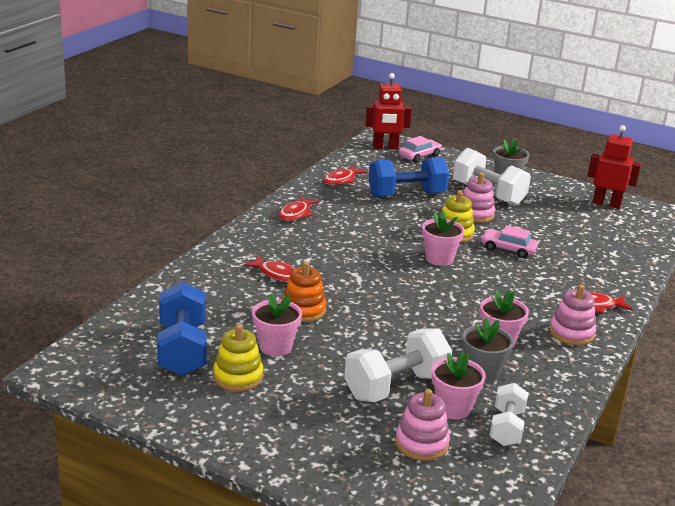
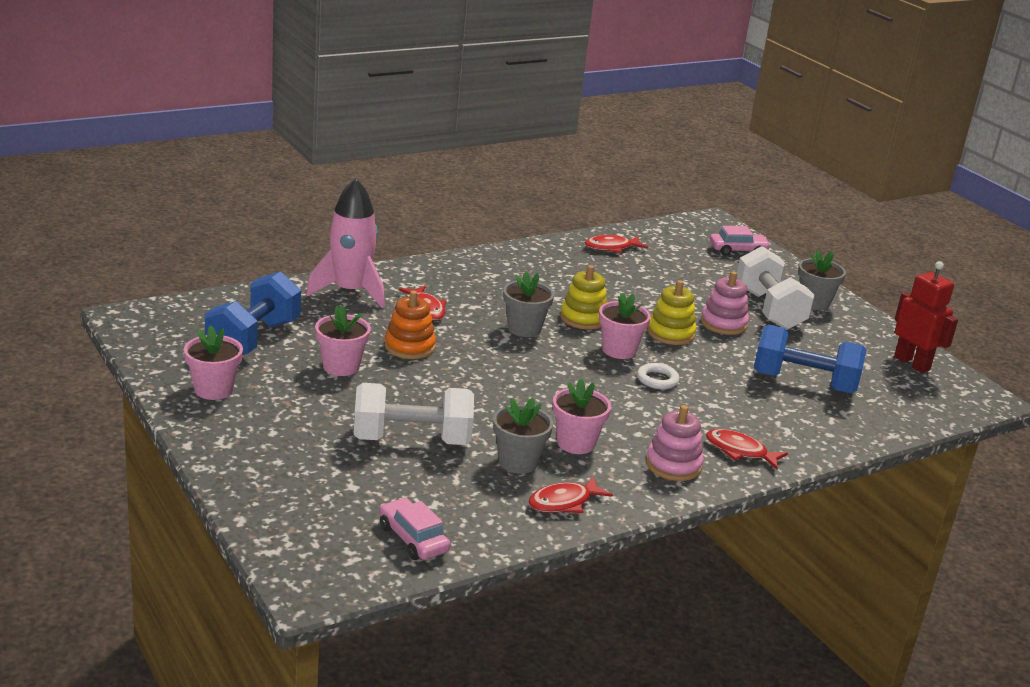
camera: 30 degrees right, 0 degrees up
yellow stacking toy [213,324,264,391] -> yellow stacking toy moved to [560,265,607,329]
red fish [278,196,320,221] -> red fish moved to [529,476,613,513]
red robot [365,73,412,149] -> none
blue dumbbell [368,157,449,197] -> blue dumbbell moved to [754,325,866,394]
pink stacking toy [395,389,450,461] -> none
pink flower pot [432,352,486,420] -> pink flower pot moved to [184,325,243,400]
pink car [481,225,538,258] -> pink car moved to [379,498,451,560]
white dumbbell [489,383,528,446] -> none
none -> pink rocket [306,178,385,308]
none -> grey flower pot [503,271,554,337]
none -> white ring [637,363,680,389]

